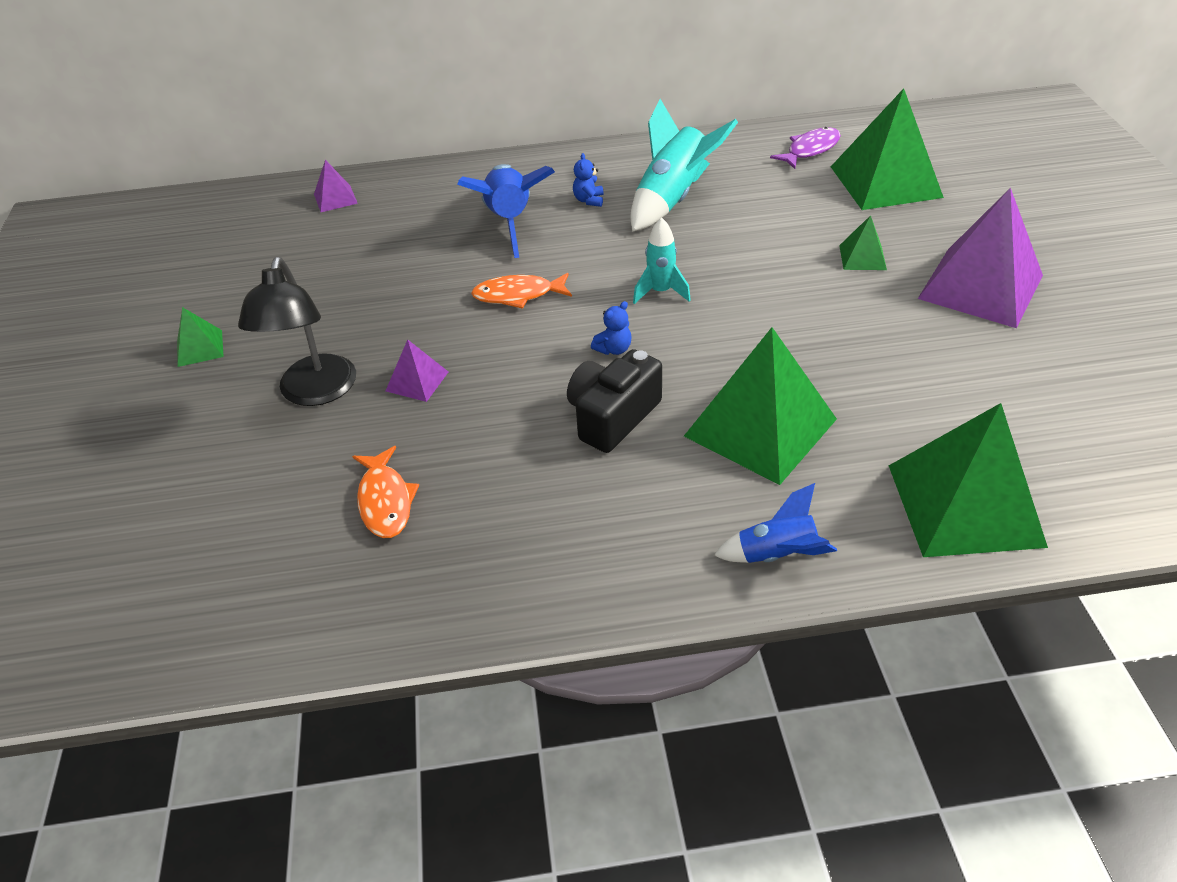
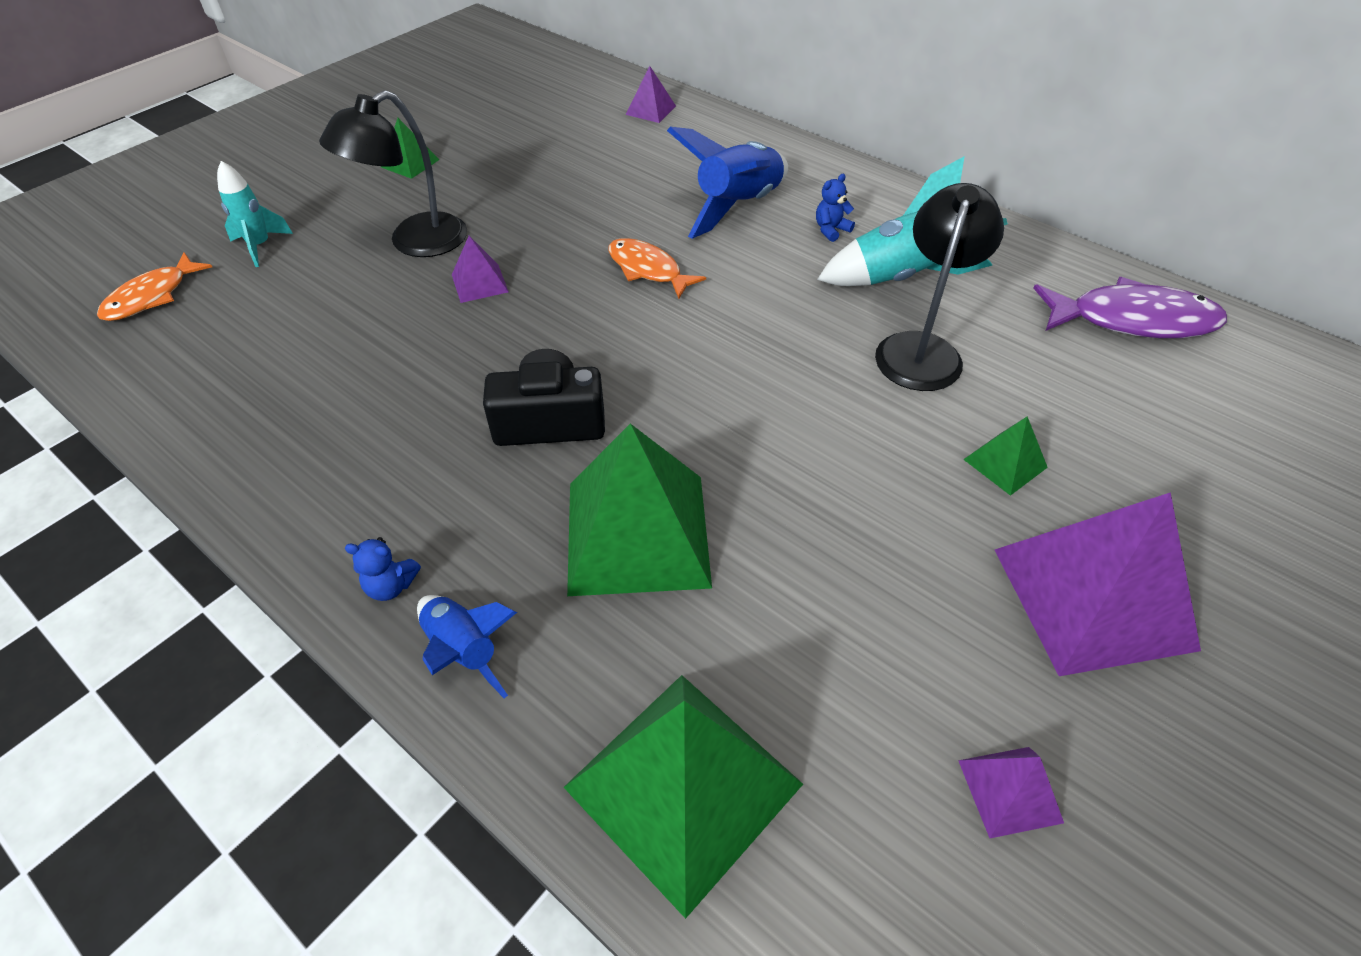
camera: 45 degrees right, 5 degrees up
orange fish [352,446,419,538] -> orange fish moved to [97,252,212,321]
blue teddy bear [591,301,632,355] -> blue teddy bear moved to [345,537,421,601]
turquoise rocket [633,217,691,304] -> turquoise rocket moved to [217,161,293,267]
purple fish [770,127,841,169] -> purple fish [1033,277,1227,338], size x1.54
green pyramid [831,88,944,210] -> none
none -> black lamp [875,183,1004,391]
none -> purple pyramid [958,747,1064,838]

